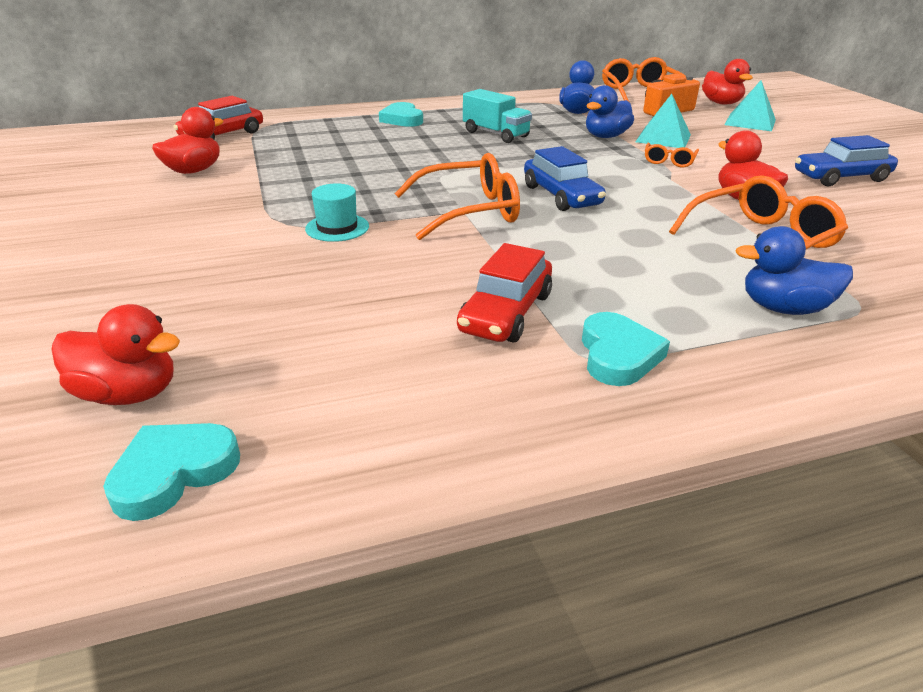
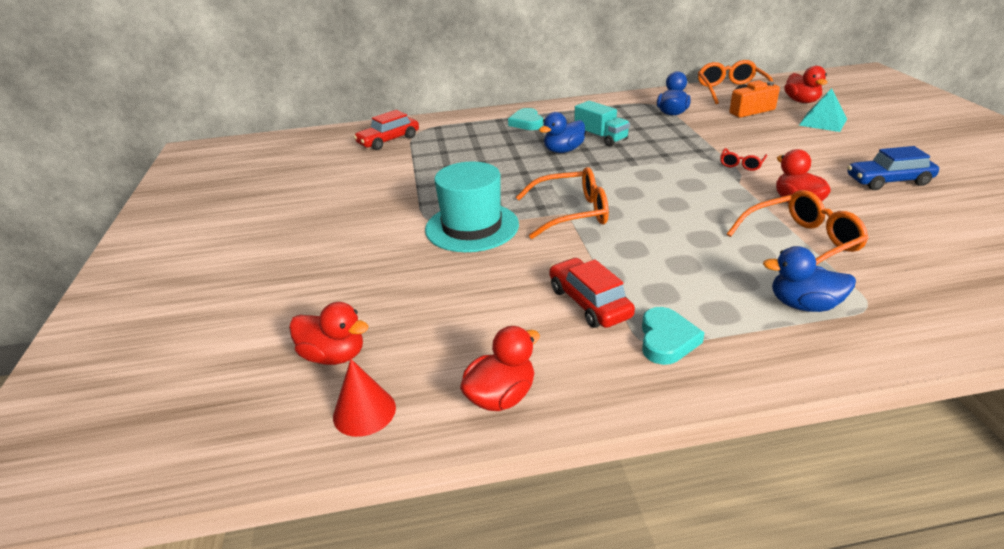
camera: 10 degrees right, 0 degrees up
turquoise heart [103,423,240,521] -> red cone [333,359,396,437]
red duck [152,107,224,174] -> red duck moved to [460,326,540,411]
turquoise hat [305,183,369,242] -> turquoise hat [425,162,519,252], size x2.01
red car [457,243,552,342] -> red car turned 120 degrees clockwise [549,258,635,328]
blue car [524,146,606,211] -> none
blue duck [586,85,634,138] -> blue duck moved to [539,112,585,153]
turquoise pyramid [636,94,691,148] -> none
orange glasses [645,143,699,167] -> red glasses [720,148,767,171]

